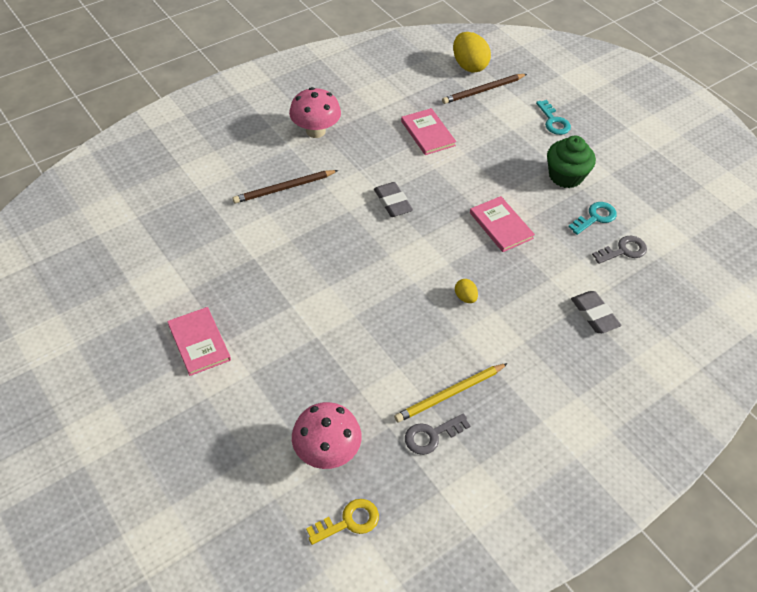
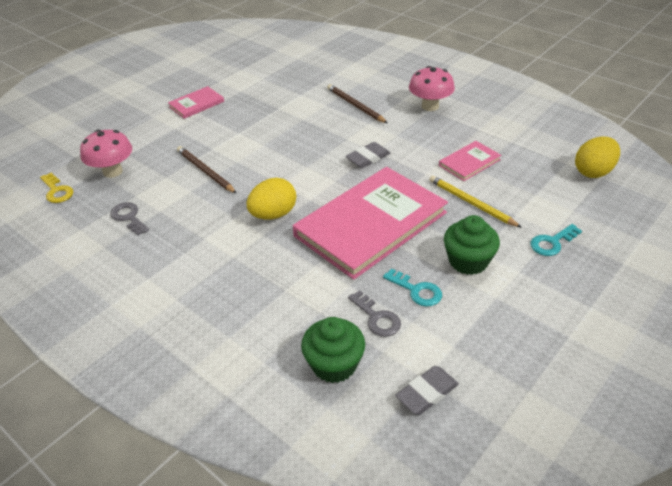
camera: 80 degrees right, 10 degrees down
yellow pencil [394,363,508,423] -> yellow pencil moved to [429,176,522,228]
brown pencil [442,74,527,104] -> brown pencil moved to [177,146,237,194]
yellow egg [455,279,478,303] -> yellow egg [246,178,296,220], size x2.03
pink book [470,196,535,252] -> pink book [293,167,448,280], size x2.24
grey eraser [571,291,621,333] -> grey eraser moved to [395,366,459,415]
none -> green cupcake [301,317,365,383]

